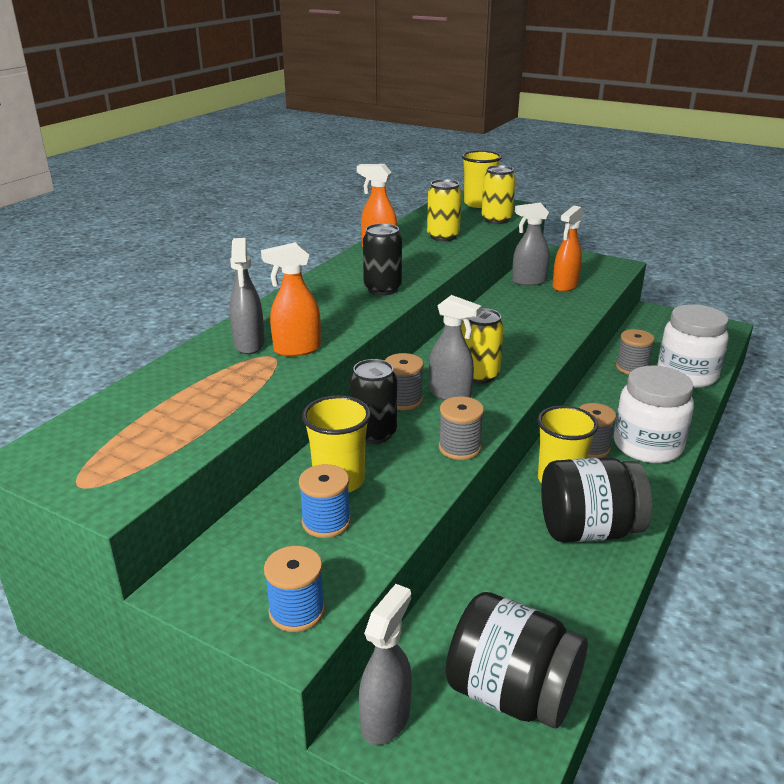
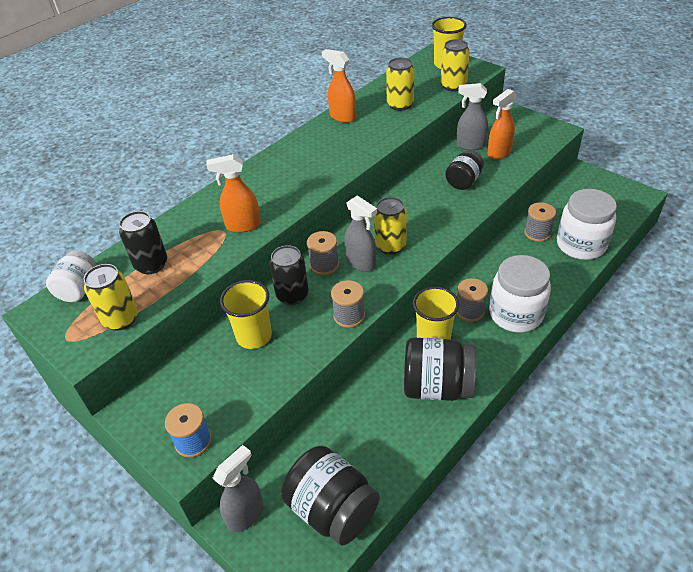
camera: 15 degrees right, 15 degrees up
grey spray bottle [229,238,265,354] -> none
blue spool [299,464,351,538] -> none
black can [363,223,402,296] -> black can moved to [119,211,167,274]
none -> white jar [46,250,97,302]
none -> yellow can [84,264,138,331]
none -> black jar [445,150,484,190]

